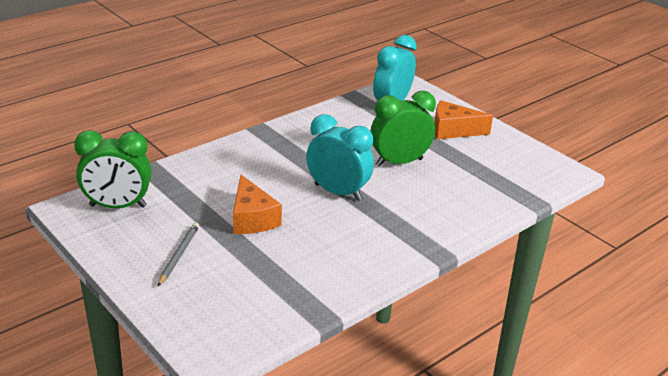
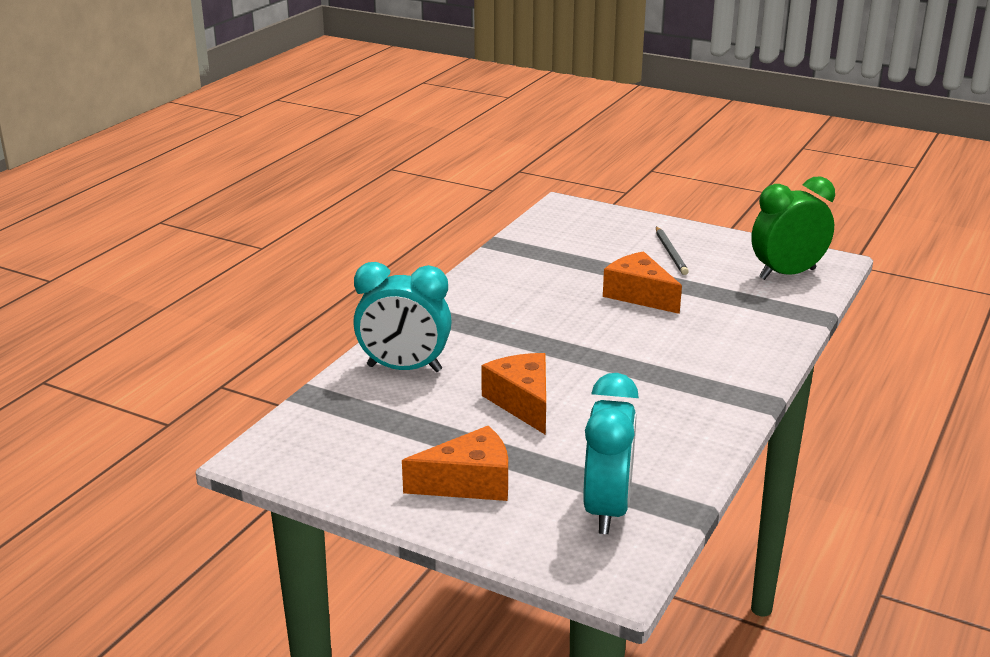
camera: 160 degrees right, 5 degrees down
turquoise clock [306,114,374,201] -> turquoise clock moved to [353,262,452,372]
green clock [371,91,436,166] -> orange cheese [481,353,546,435]

